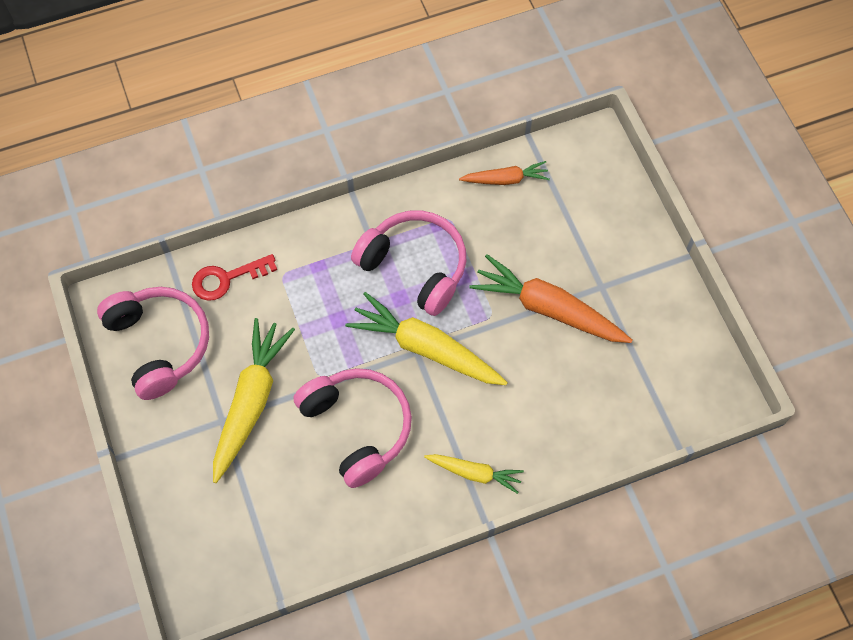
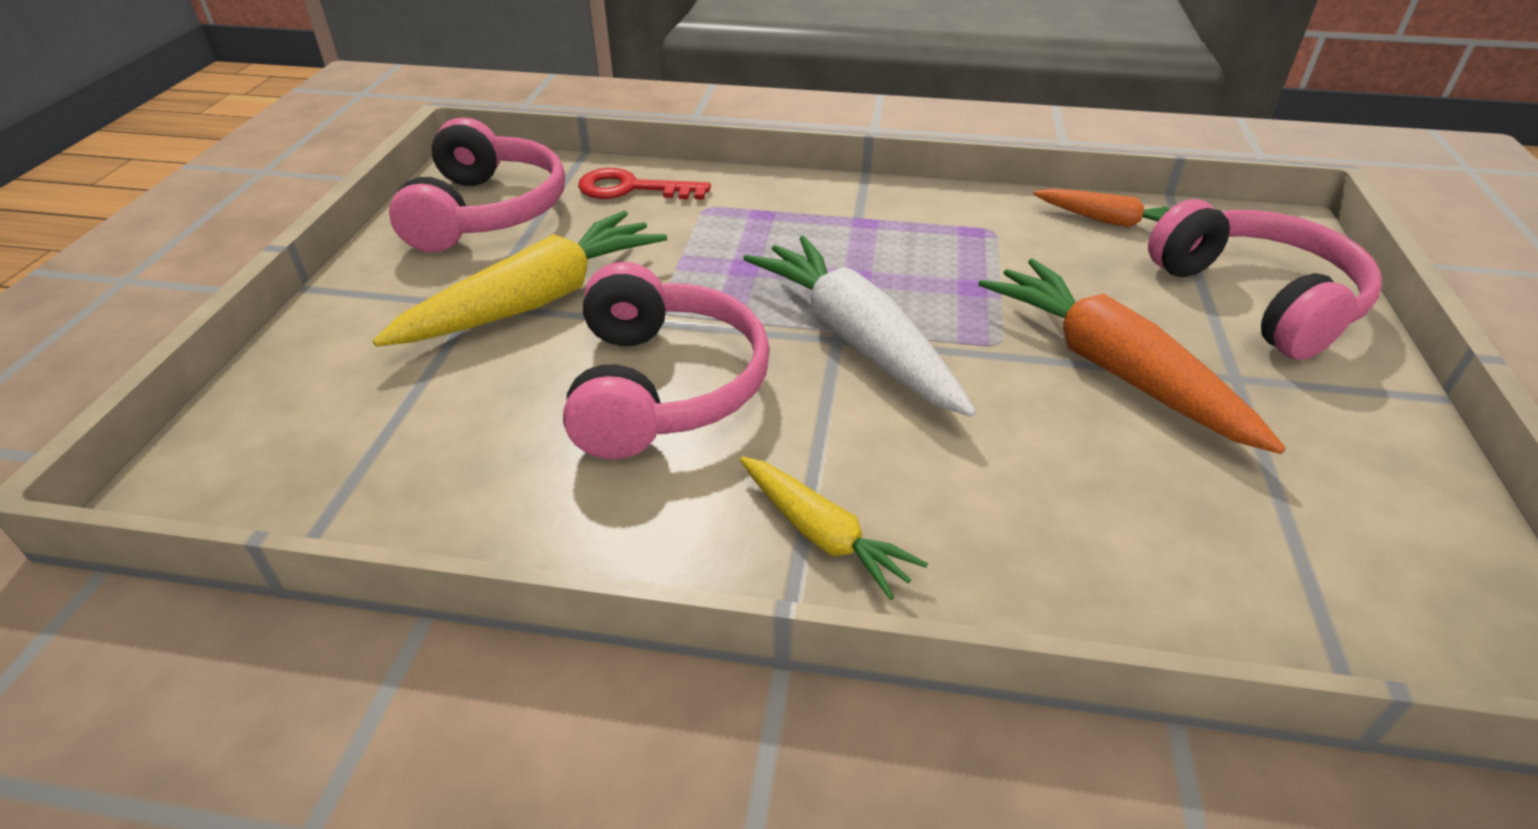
camera: 30 degrees right, 25 degrees down
yellow carrot [345,292,508,385] -> white carrot [743,236,976,417]
pink headphones [351,210,466,316] -> pink headphones moved to [1148,199,1382,360]

